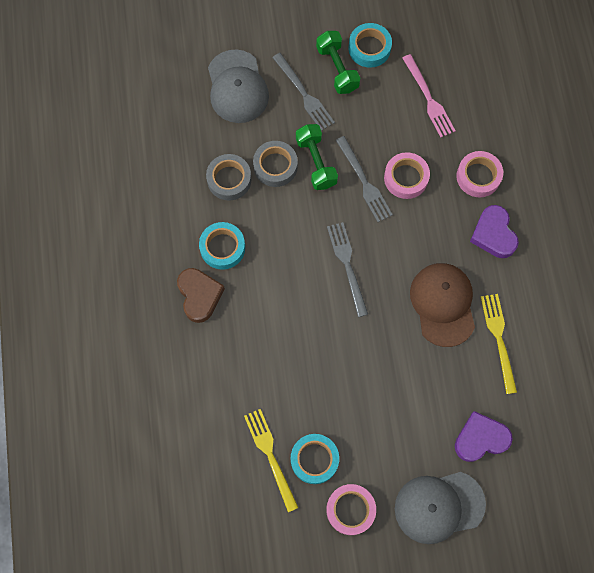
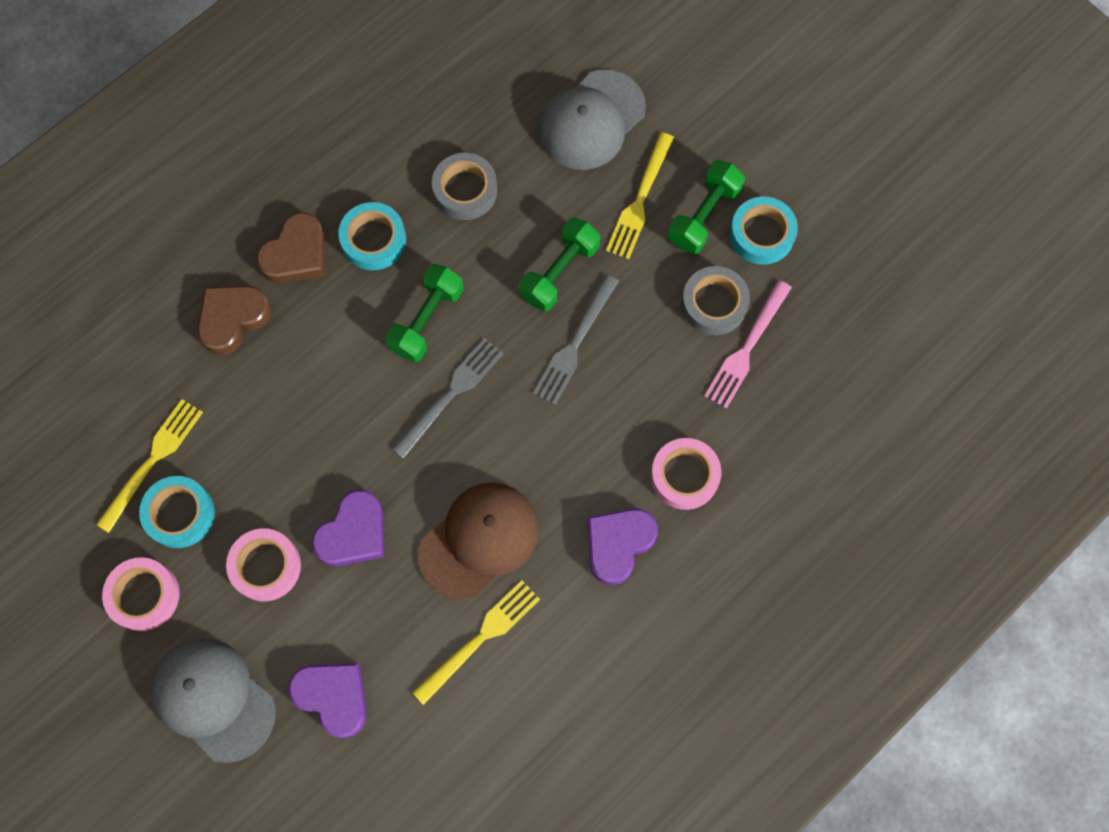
camera: 55 degrees right, 0 degrees up
grey tape [253,141,298,187] -> grey tape moved to [681,266,750,335]
grey fork [272,53,335,131] -> yellow fork [606,132,674,259]
pink tape [384,152,430,199] -> pink tape moved to [226,528,301,602]
none -> brown heart [197,286,272,355]
none -> purple heart [312,490,384,566]
none -> green dumbbell [385,264,464,362]

